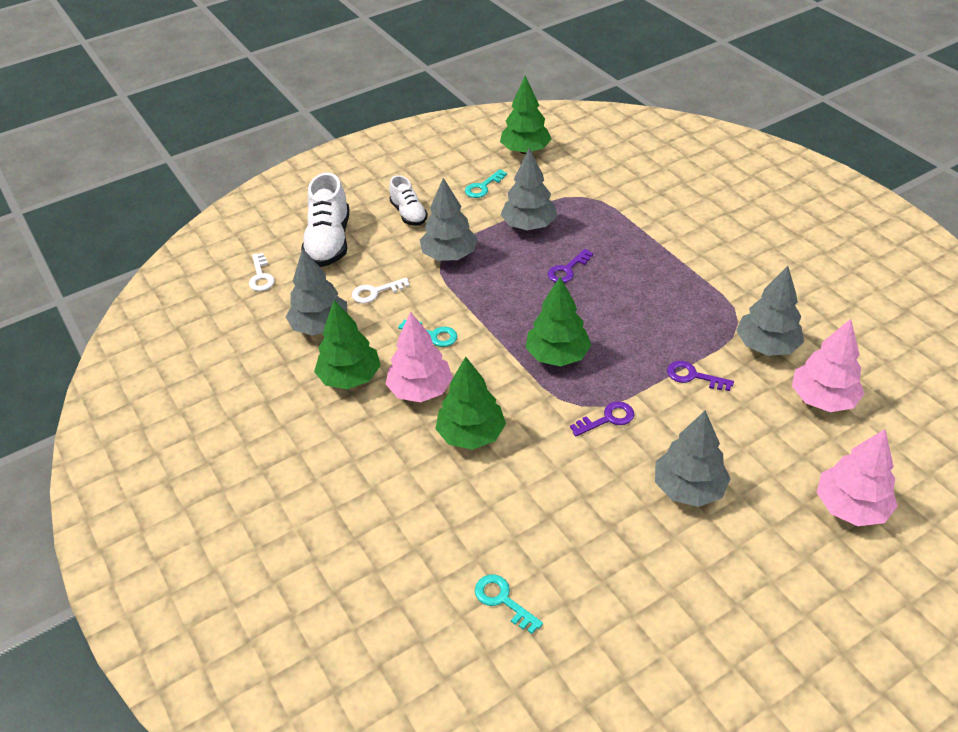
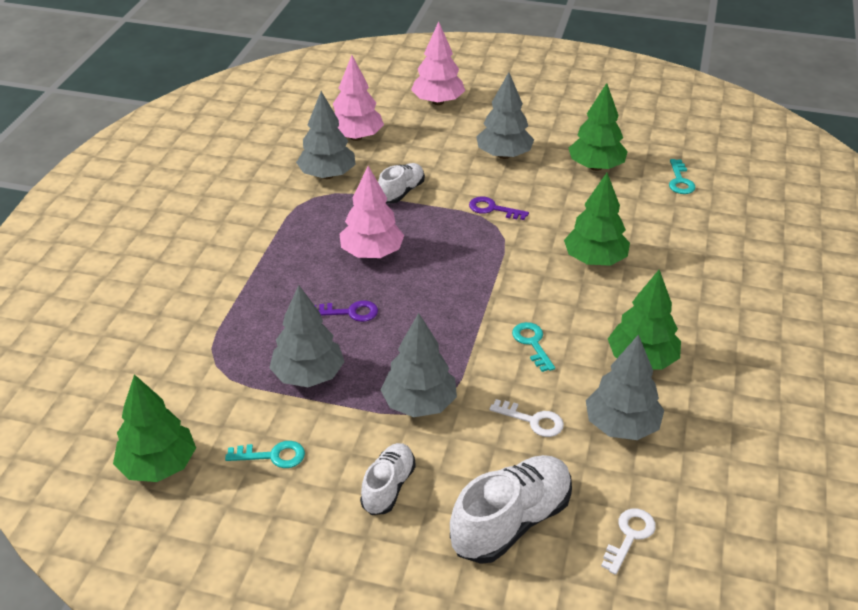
camera: 135 degrees left, 5 degrees down
pink tree [386,312,453,402] -> pink tree moved to [339,166,404,258]
green tree [526,277,591,366] -> green tree moved to [569,83,628,171]
purple key [667,361,734,391] -> white shoe [378,163,425,204]

